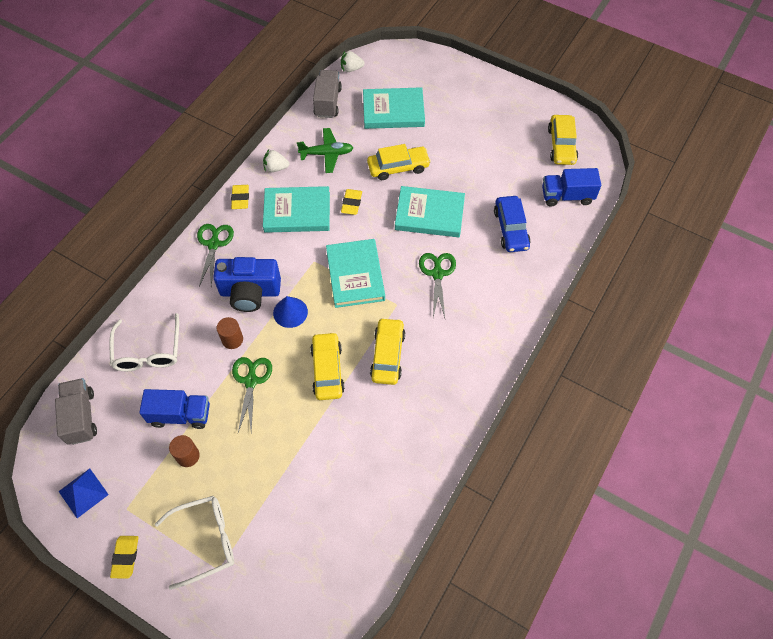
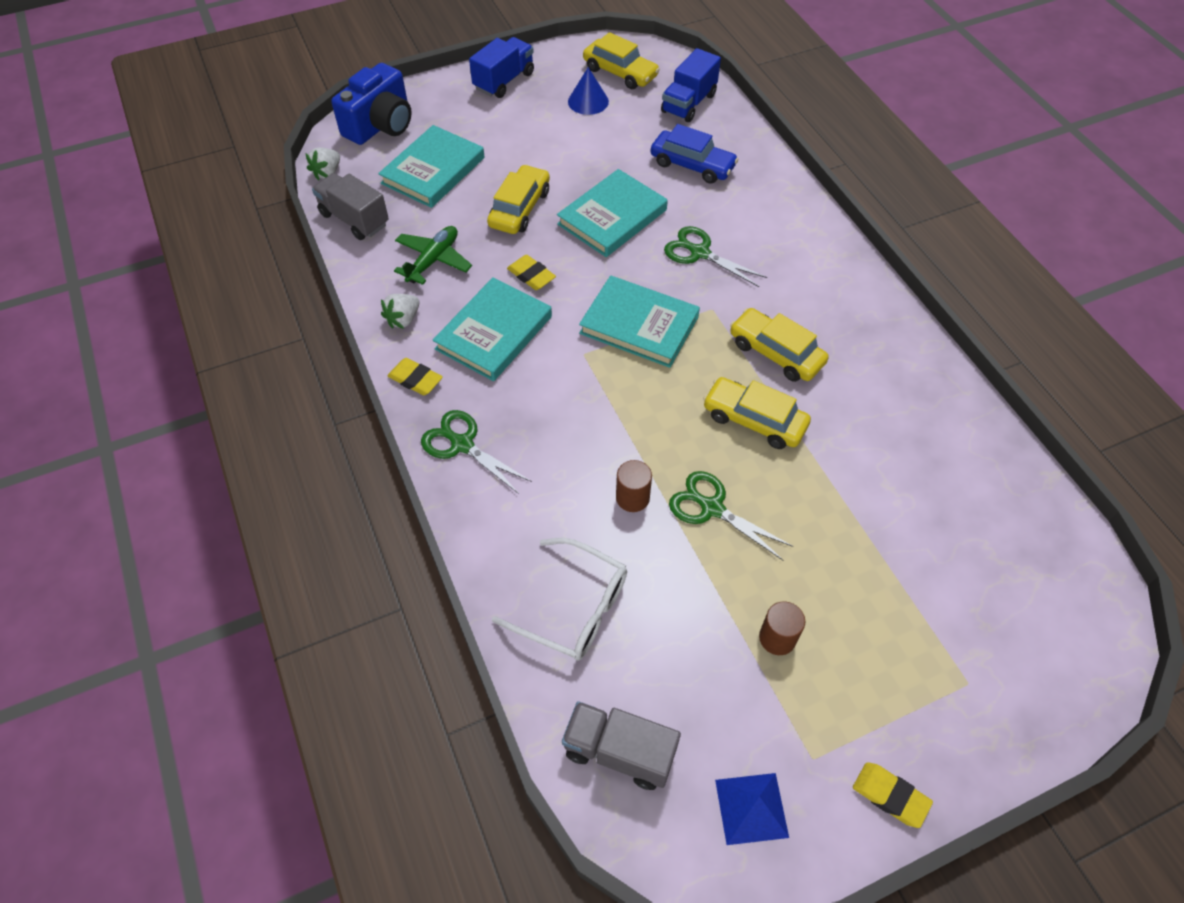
camera: 55 degrees left, 5 degrees down
blue truck [139,389,210,429] -> blue truck moved to [469,37,534,98]
white glasses [155,496,234,590] -> none
blue camera [213,257,281,312] -> blue camera moved to [331,63,412,145]
blue cone [273,296,308,328] -> blue cone moved to [568,67,609,115]

